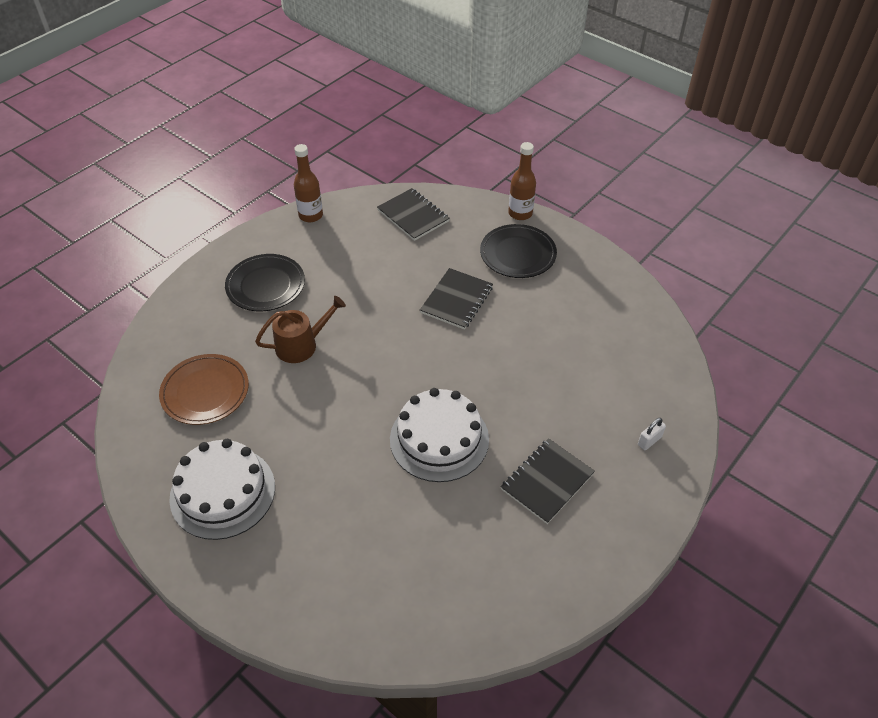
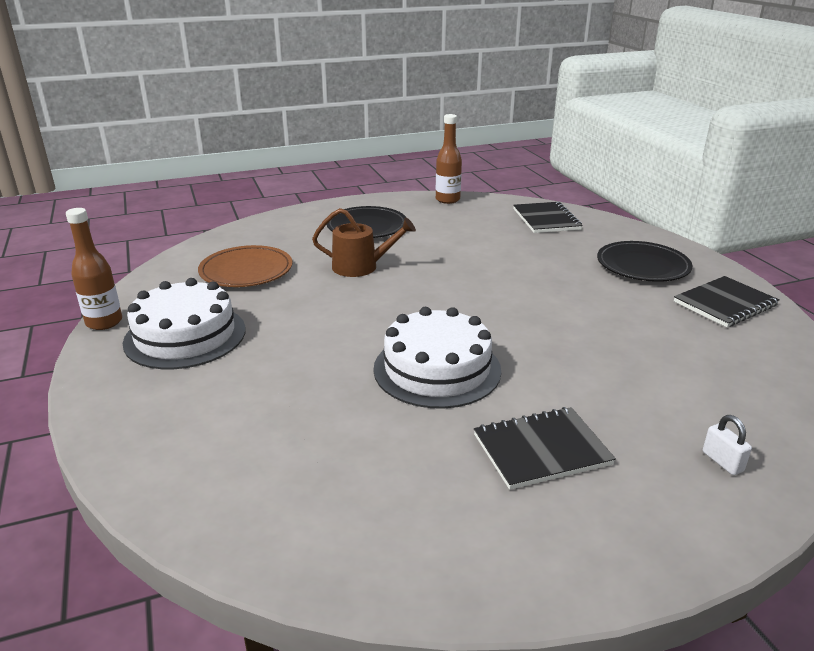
camera: 30 degrees right, 20 degrees down
black notebook [420,268,493,330] -> black notebook moved to [674,276,780,327]
brown bottle [508,142,536,220] -> brown bottle moved to [66,208,122,330]
white padlock [638,418,666,450] -> white padlock turned 75 degrees clockwise [703,415,752,475]

